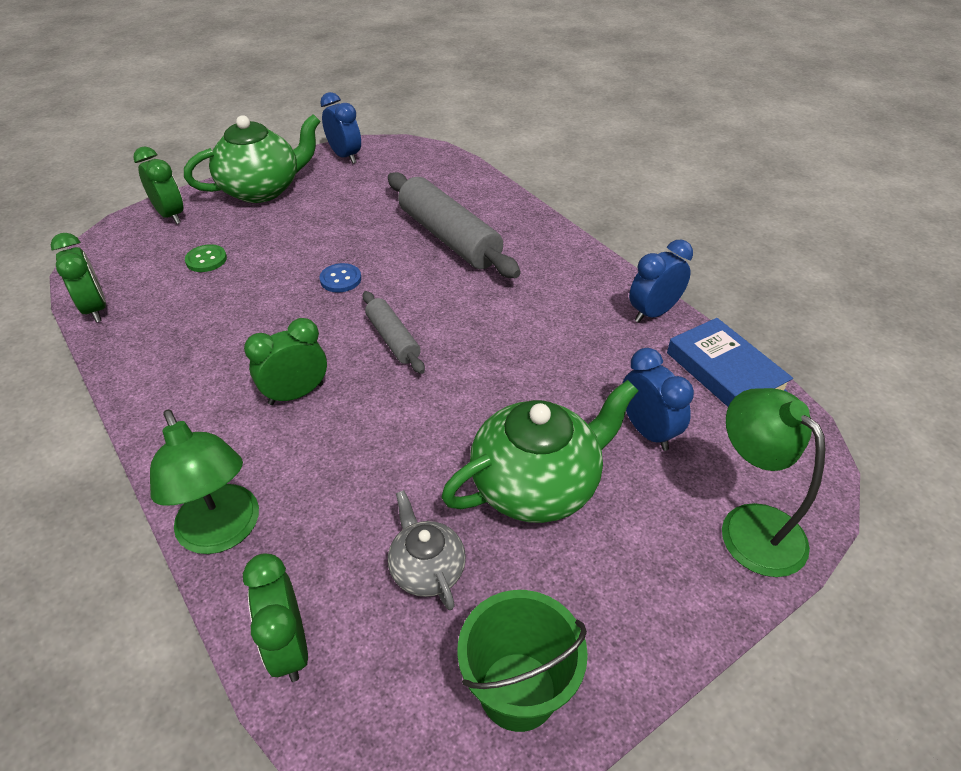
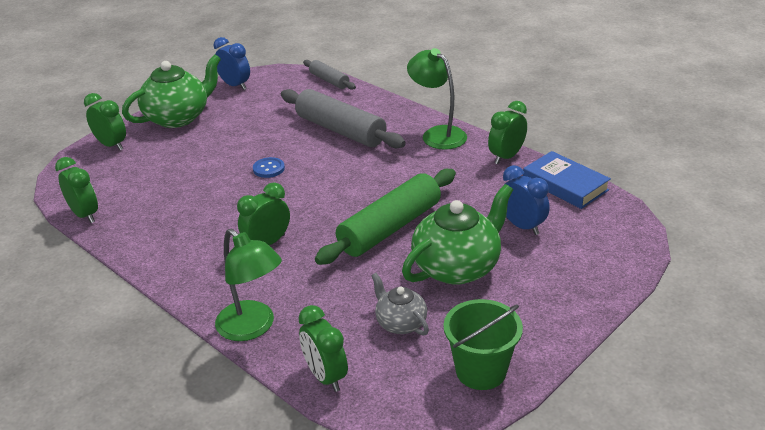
camera: 10 degrees left, 10 degrees down
green button [185,244,227,272] -> none
grey rolling pin [363,291,425,374] -> grey rolling pin moved to [303,60,356,90]
blue clock [629,240,693,323] -> green clock [488,101,527,164]
green lamp [722,388,825,577] -> green lamp moved to [407,48,467,150]
none -> green rolling pin [315,169,456,265]

